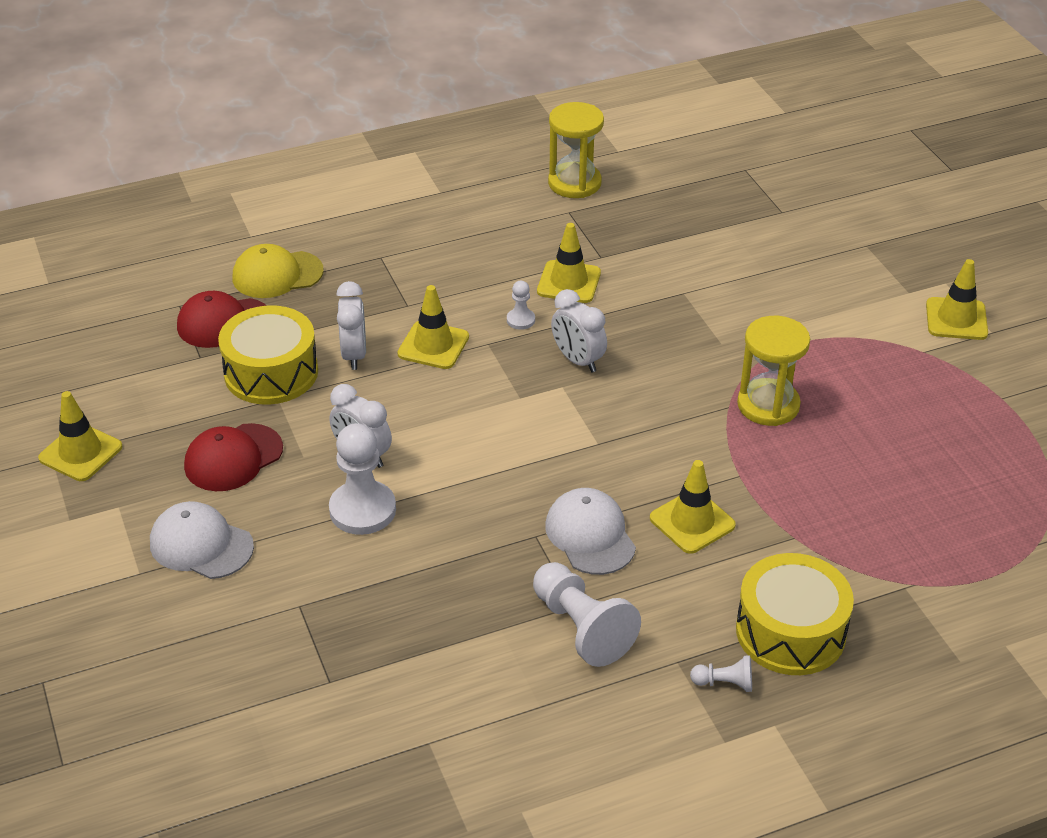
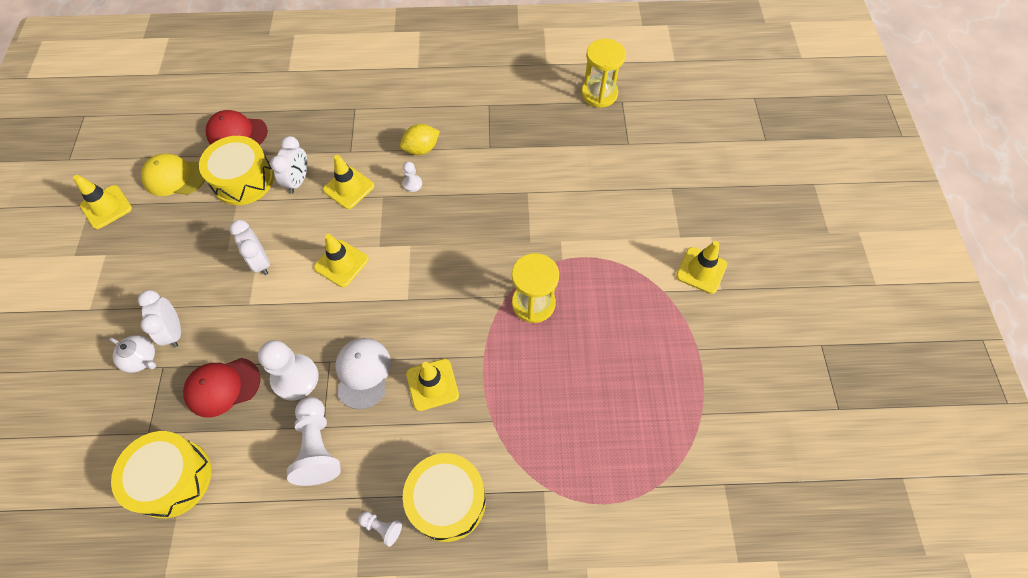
camera: 20 degrees right, 20 degrees up
white cap [150,501,254,579] -> none
red cap [184,423,283,491] -> red cap moved to [183,358,261,417]
yellow cap [233,244,324,298] -> yellow cap moved to [141,154,205,196]
white pawn [329,423,396,535] -> white pawn moved to [258,340,319,401]
yellow traffic cone [537,223,601,303] -> yellow traffic cone moved to [314,234,369,287]
yellow hourglass [548,102,604,198] -> yellow hourglass moved to [581,39,626,108]
white clock [551,289,607,373] -> white clock moved to [138,290,181,348]
none -> white teapot [109,335,156,373]
none -> yellow drum [111,431,211,519]
none -> yellow lemon [400,124,440,155]

